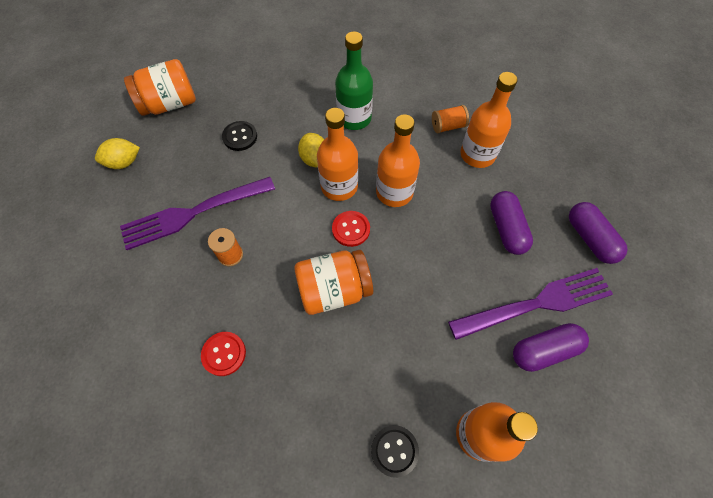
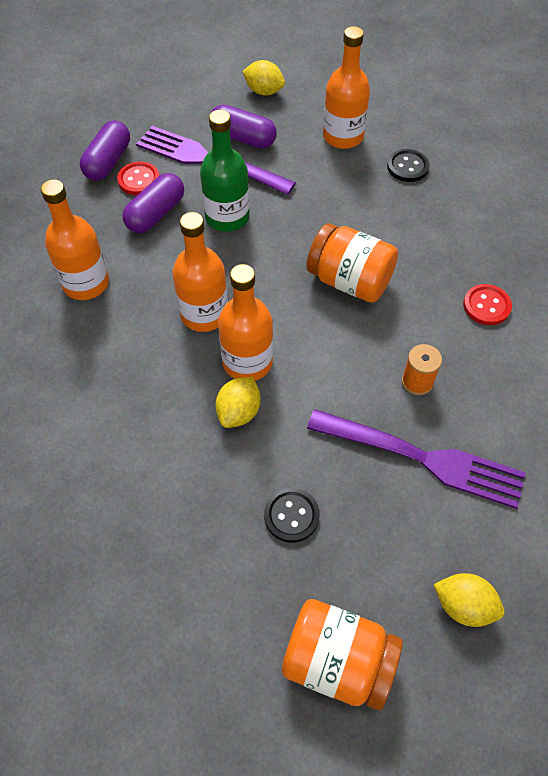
camera: 135 degrees left, 5 degrees down
red button [332,211,370,247] -> red button moved to [117,162,160,195]
green bottle [335,31,373,130] -> green bottle moved to [200,110,250,232]
orange spool [432,105,469,133] -> none
none -> yellow lemon [242,60,285,96]

